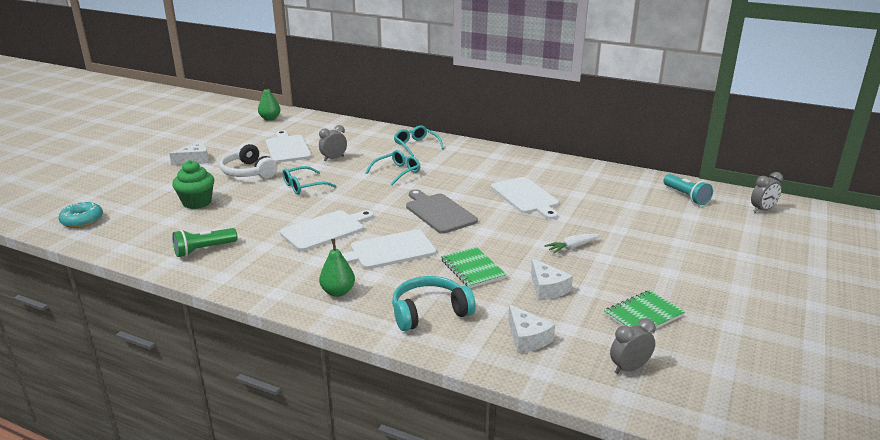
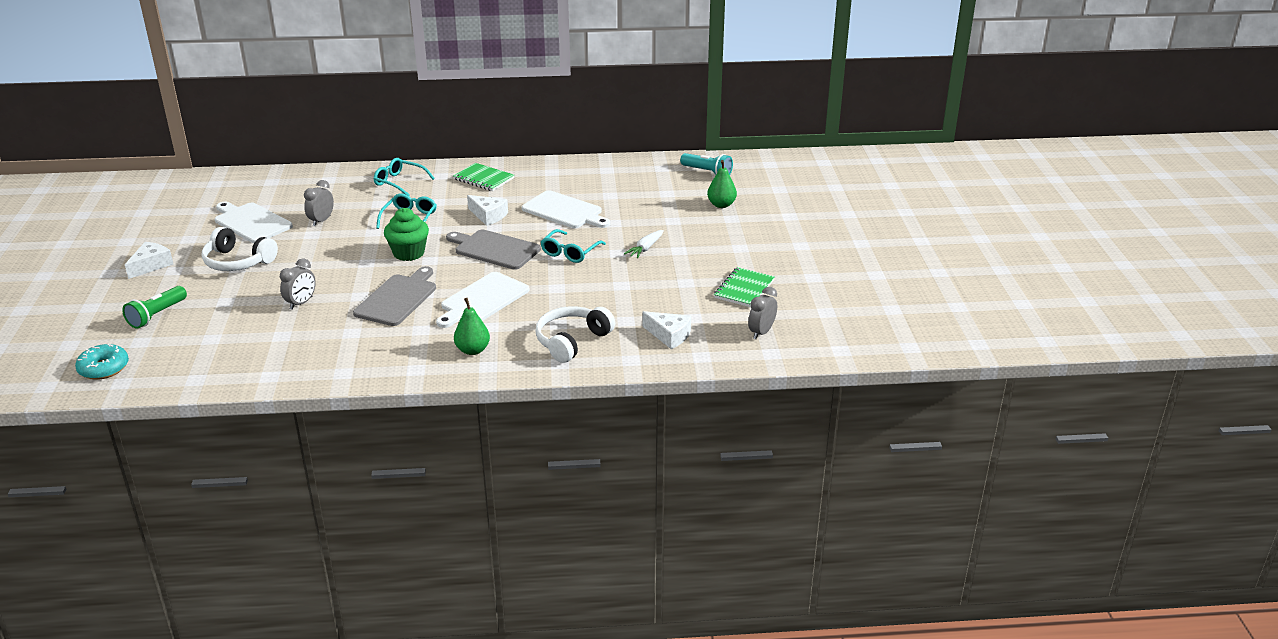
camera: 30 degrees left, 5 degrees up
green cupcake [172,160,215,209] -> green cupcake moved to [384,208,429,261]
green flashlight [172,228,238,257] -> green flashlight moved to [122,286,187,329]
green pear [258,82,280,121] -> green pear moved to [707,160,737,208]
white cutting board [280,210,374,251] -> grey cutting board [353,266,436,326]
turquoise glasses [282,166,337,194] -> turquoise glasses moved to [541,229,606,263]
turquoise headphones [392,276,476,331] -> white headphones [535,306,615,363]
green notebook [441,247,507,288] -> green notebook moved to [453,163,514,191]
white cheese [531,258,573,300] -> white cheese moved to [467,195,508,226]
grey clock [751,172,783,213] -> grey clock moved to [280,258,316,310]

